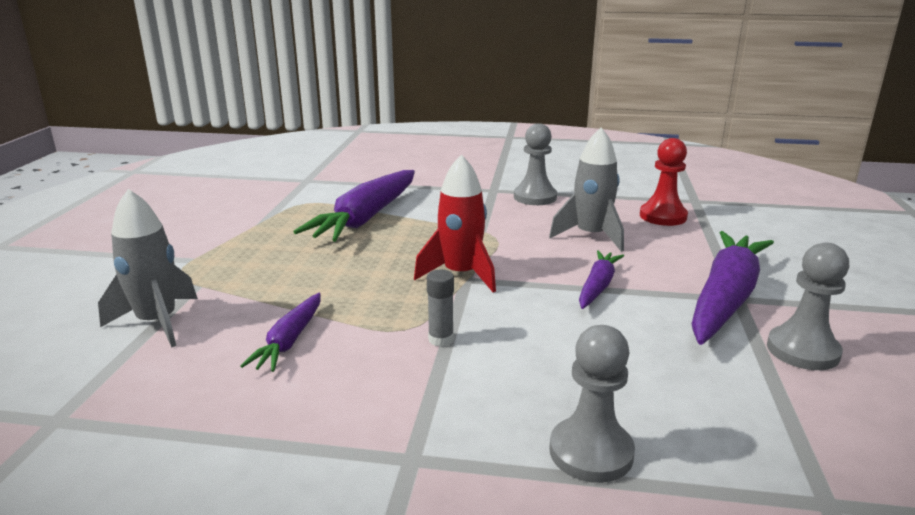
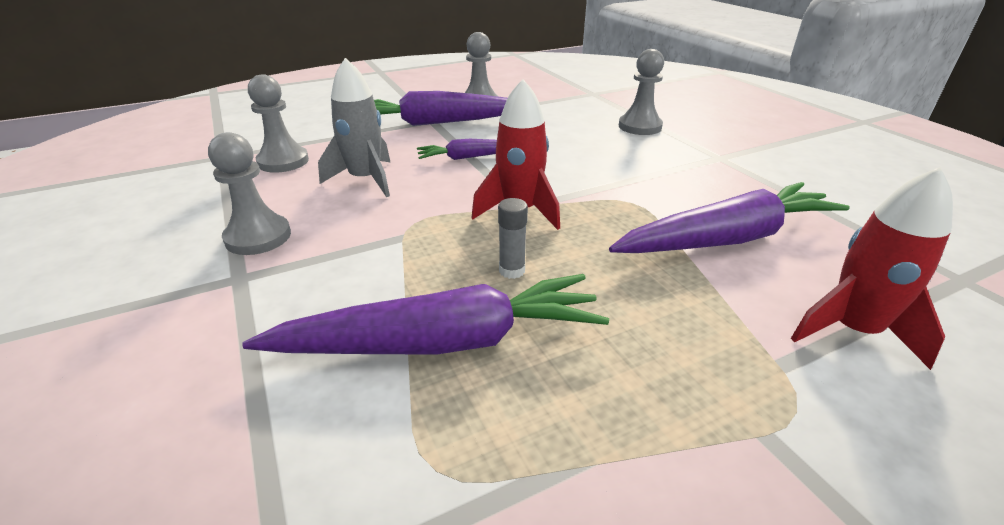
camera: 125 degrees left, 10 degrees up
grey rocket [98,189,198,348] -> red rocket [791,167,953,370]
purple carrot [240,292,321,372] -> purple carrot [609,182,850,253], size x1.90
grey glue stick [427,270,454,347] -> grey glue stick moved to [498,198,528,279]
red pawn [640,138,688,226] -> grey pawn [248,74,309,173]

